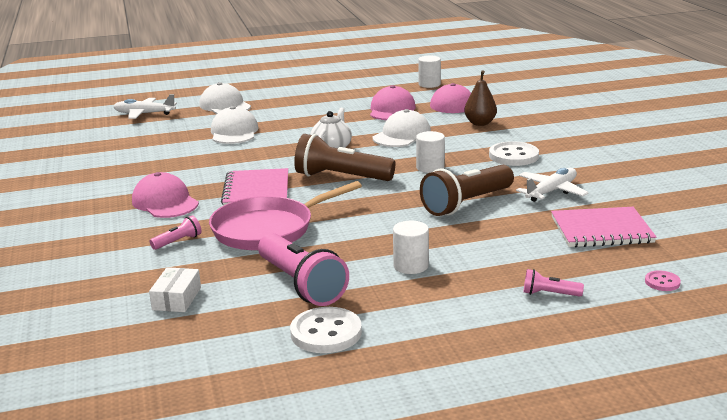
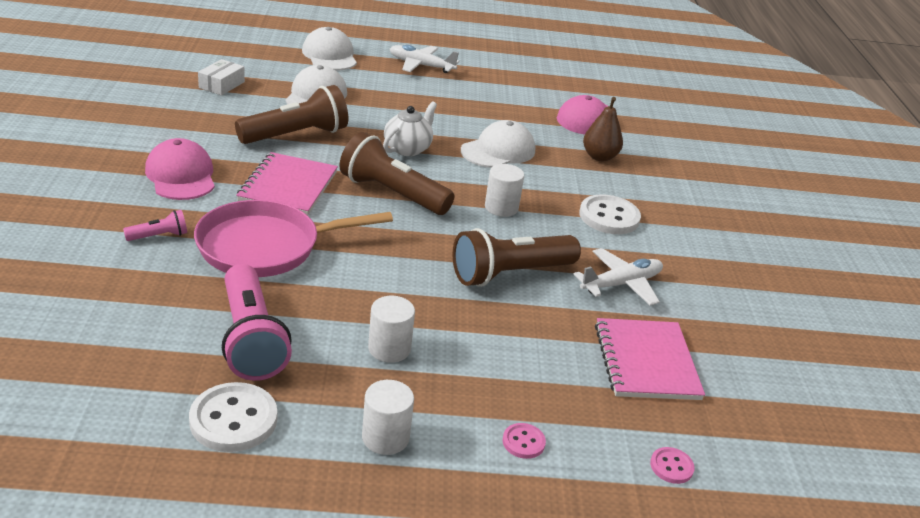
camera: 10 degrees right, 10 degrees up
white plane [113,94,177,119] -> white plane moved to [390,45,459,73]
white box [149,267,201,312] -> white box moved to [198,59,245,95]
pink cap [370,85,416,120] -> none
white cylinder [418,56,441,88] -> white cylinder moved to [362,380,414,455]
pink flashlight [524,269,584,297] -> pink button [503,423,546,459]
pink notebook [551,207,657,248] -> pink notebook turned 75 degrees clockwise [595,318,705,400]
none -> brown flashlight [235,85,348,144]

